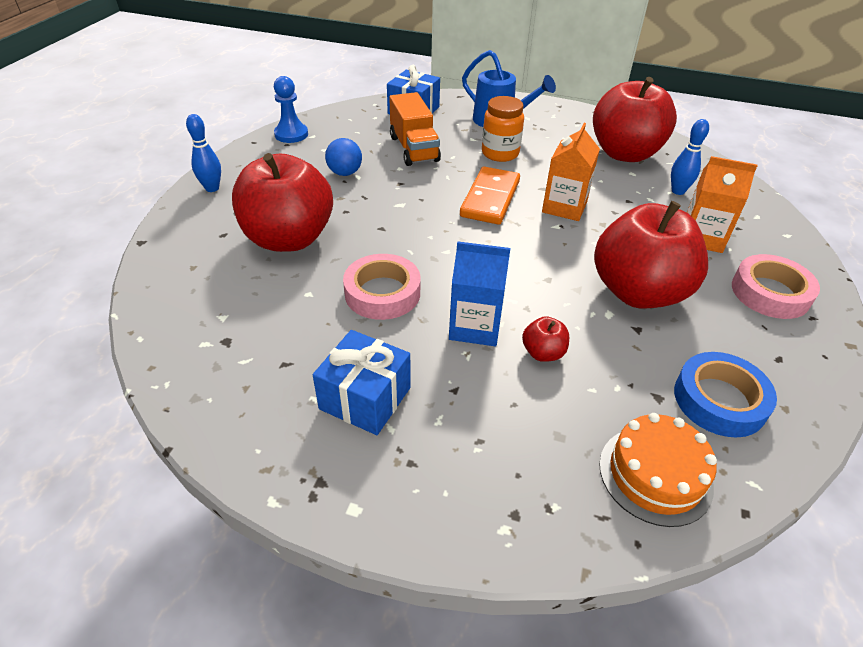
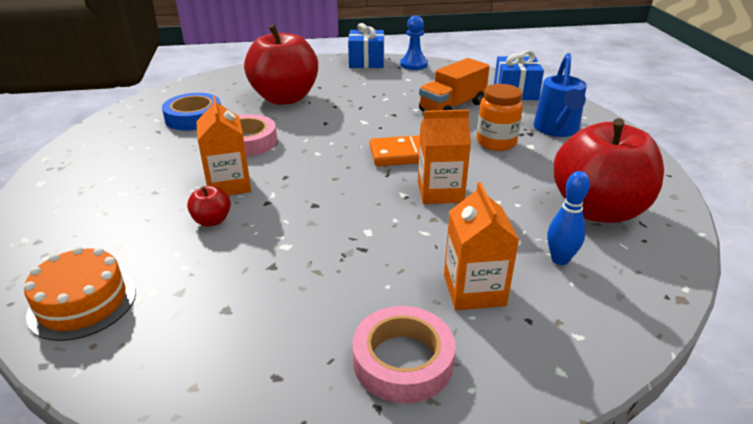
camera: 65 degrees right, 10 degrees down
blue bowling pin [186,114,221,192] -> none
blue gift [313,330,411,435] -> blue gift moved to [348,23,384,68]
blue ball [325,138,362,176] -> none
blue carton [449,241,511,346] -> orange carton [196,96,251,196]
red apple [594,201,708,308] -> none
blue tape [674,352,777,437] -> blue tape moved to [162,93,221,130]

